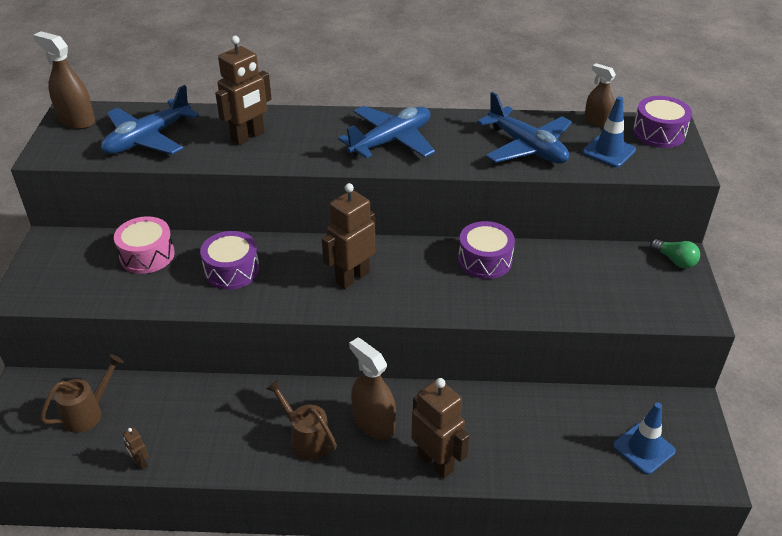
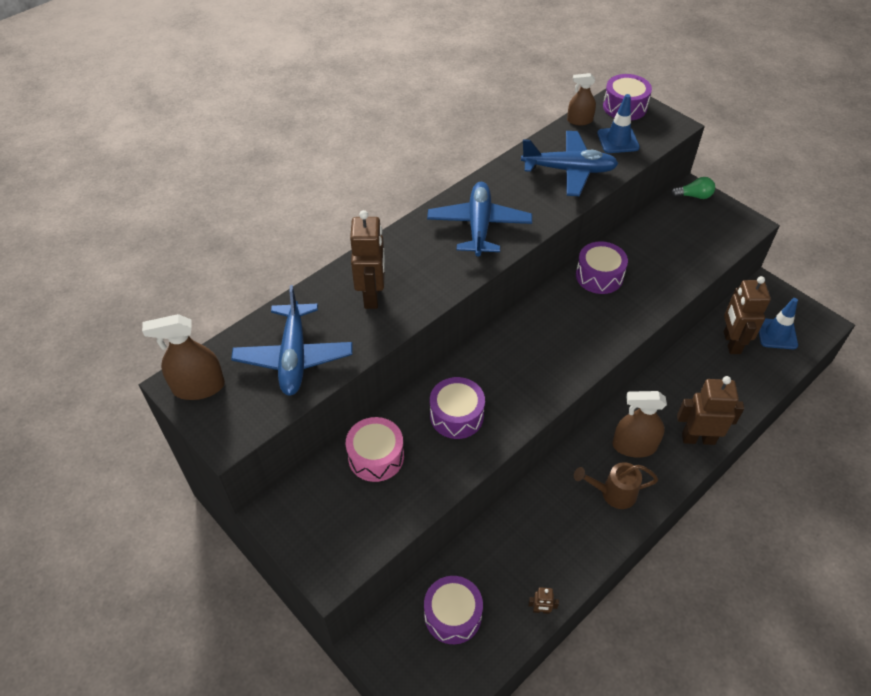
camera: 45 degrees left, 10 degrees up
brown watering can [40,354,124,433] -> purple drum [424,576,483,644]
brown robot [322,183,375,289] -> brown robot moved to [724,276,771,354]

